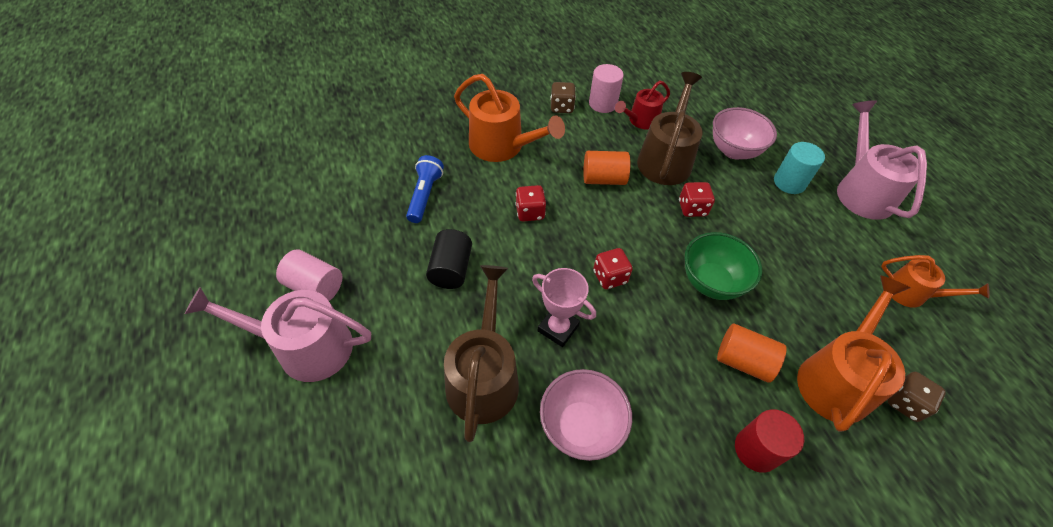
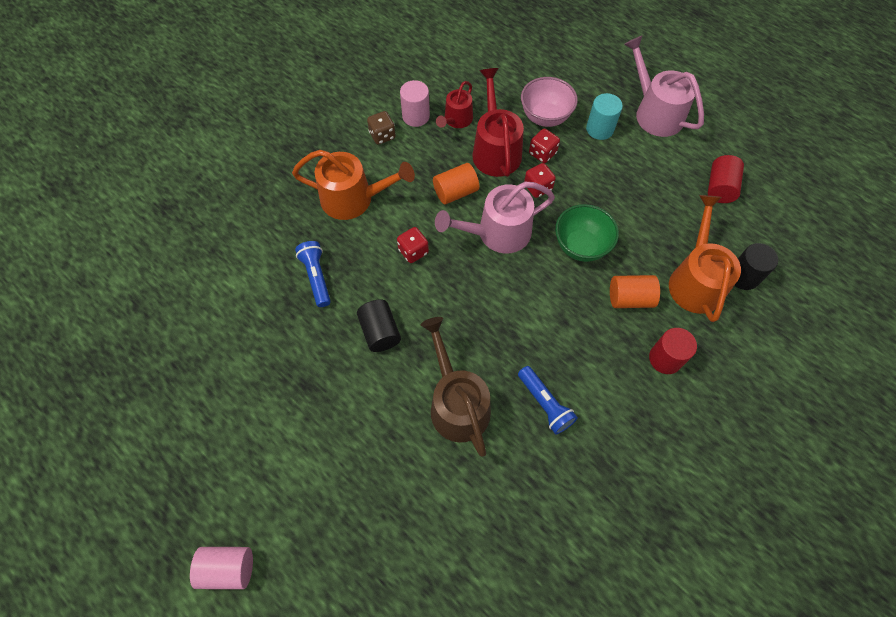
camera: 25 degrees left, 10 degrees up
pink watering can [185,287,371,382] -> pink watering can moved to [435,182,555,254]
pink cylinder [276,250,342,301] -> pink cylinder moved to [190,547,253,589]
pink trophy [532,268,596,347] -> none
pink bowl [540,369,632,461] -> blue flashlight [518,366,578,434]
red dice [593,248,633,289] -> red dice moved to [529,129,560,163]
brown watering can [637,72,703,185] -> red watering can [472,68,524,177]
orange watering can [881,255,989,308] -> red cylinder [708,155,744,203]
brown dice [887,372,946,422] -> black cylinder [735,243,778,290]

